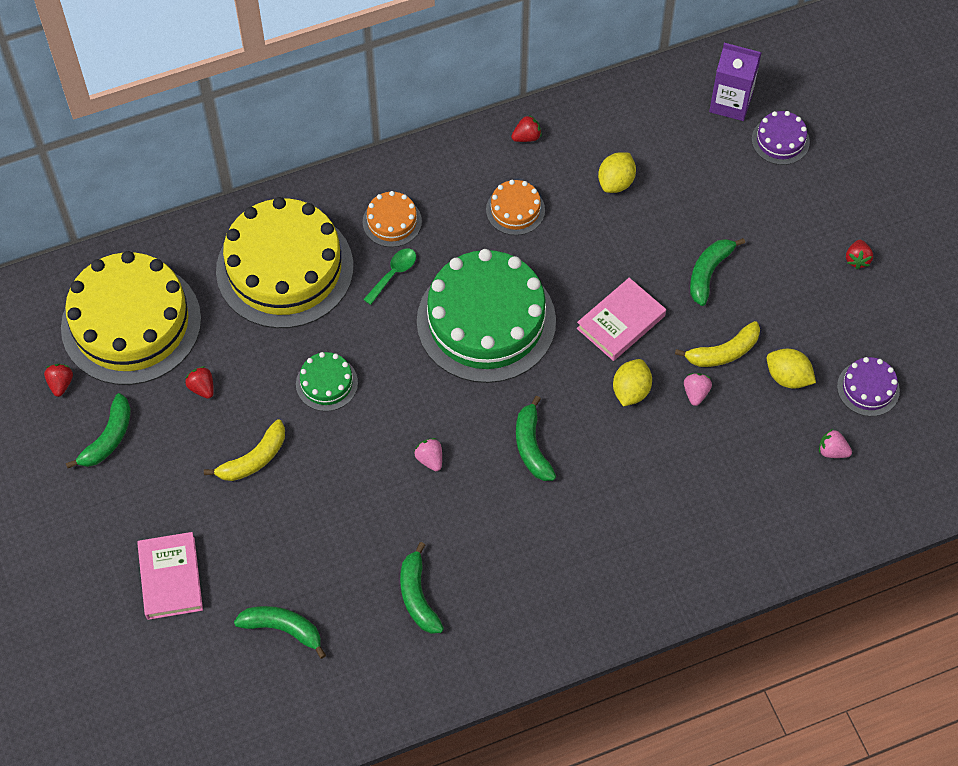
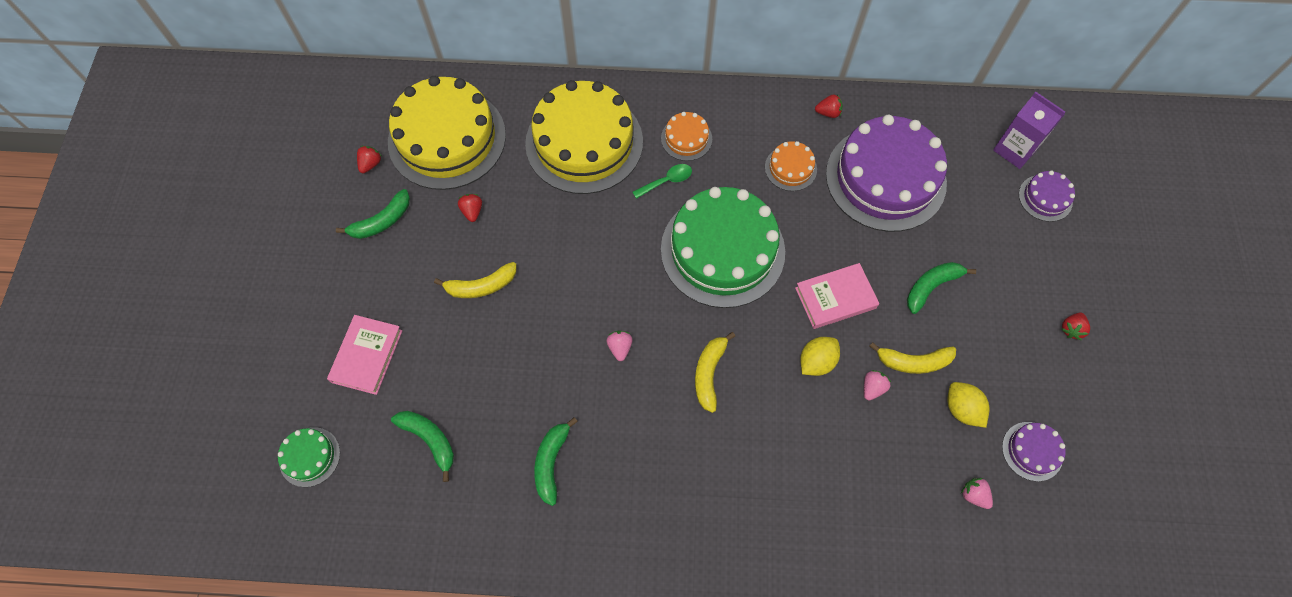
camera: 25 degrees right, 5 degrees up
green cake [296,352,358,411] -> green cake moved to [278,427,340,487]
green banana [516,396,556,481] -> yellow banana [695,332,735,413]
yellow lemon [598,152,636,193] -> purple cake [826,114,947,232]

